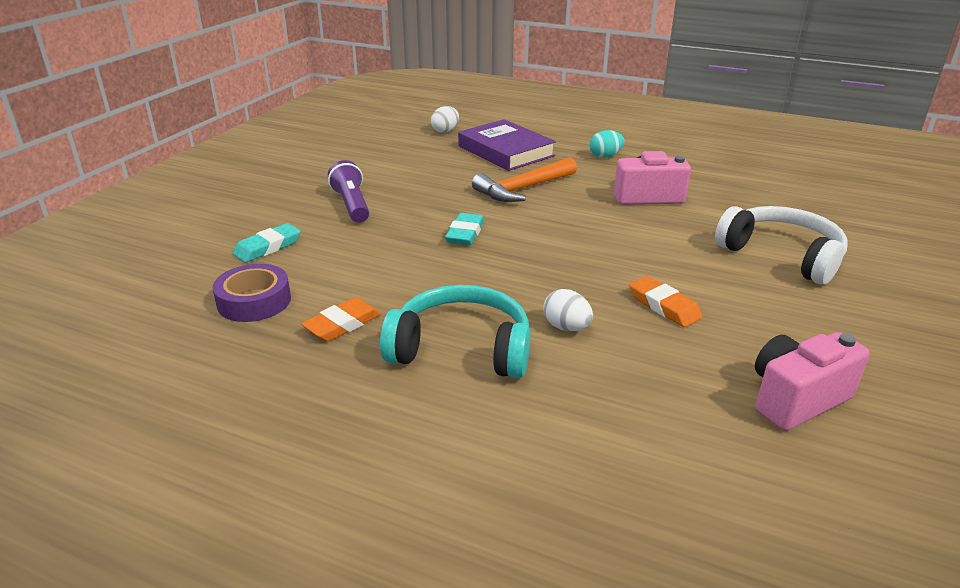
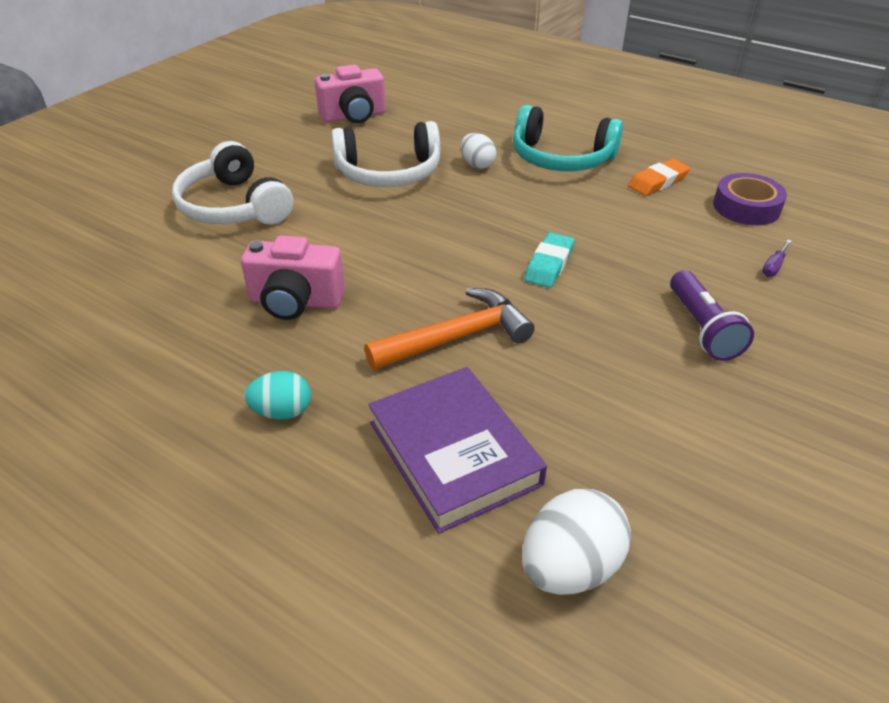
camera: 170 degrees left, 10 degrees up
turquoise eraser [233,223,301,263] -> purple screwdriver [762,240,792,277]
white egg [431,106,459,133] -> white egg [522,489,631,595], size x1.56
orange eraser [629,276,703,327] -> white headphones [331,121,440,187]

